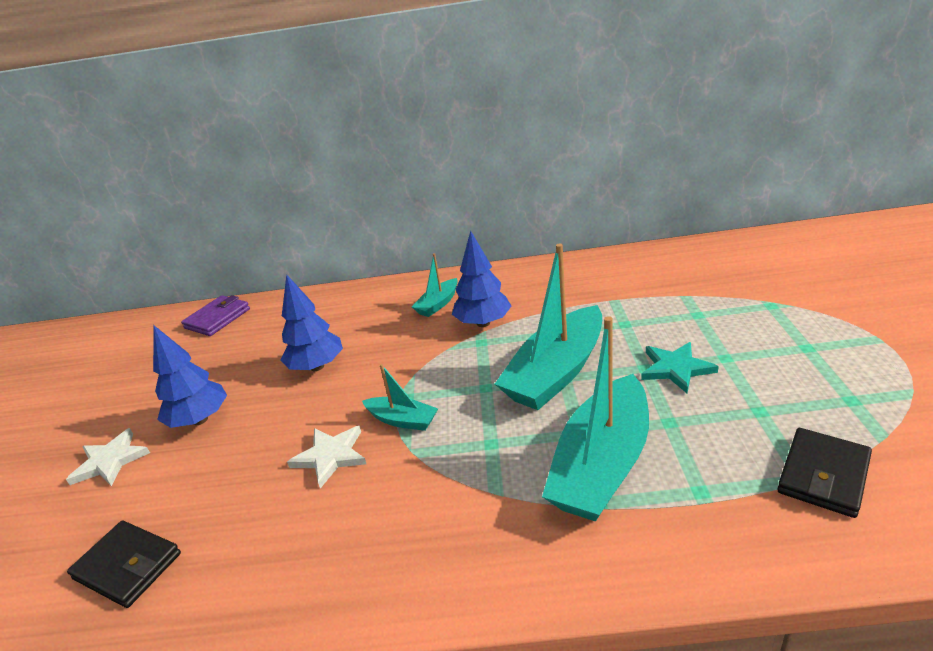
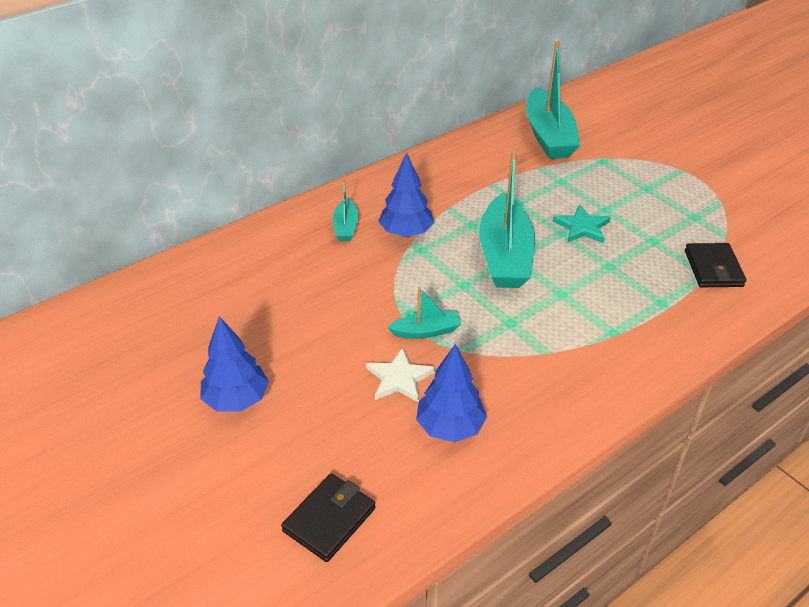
camera: 40 degrees left, 10 degrees up
white star [66,428,150,486] -> none
black wallet [67,521,181,608] -> black wallet turned 45 degrees counterclockwise [281,473,375,562]
purple wallet [181,295,250,336] -> none
blue tree [280,274,343,371] -> blue tree moved to [416,344,487,442]
turquoise boat [542,316,649,522] -> turquoise boat moved to [526,41,580,159]

